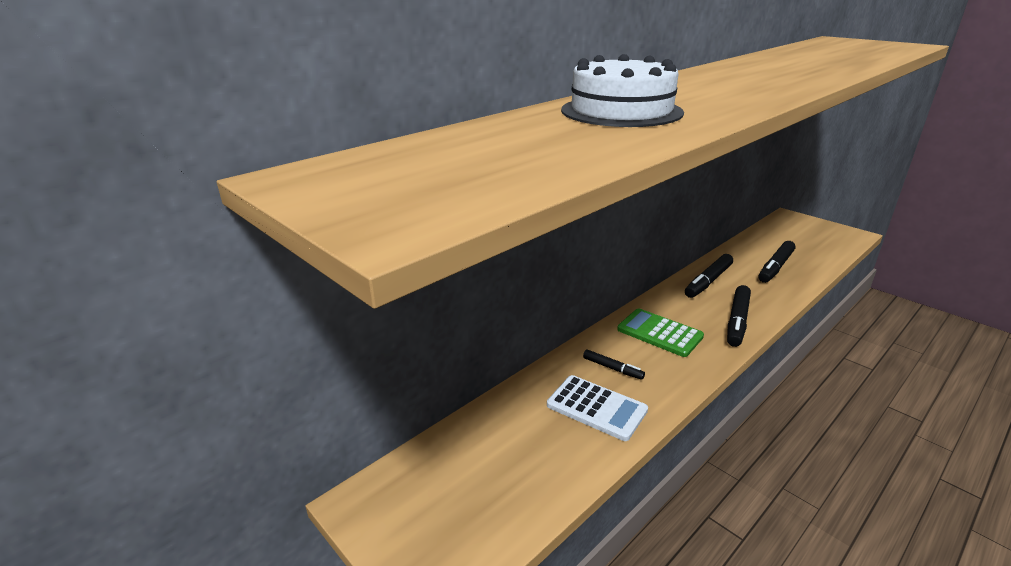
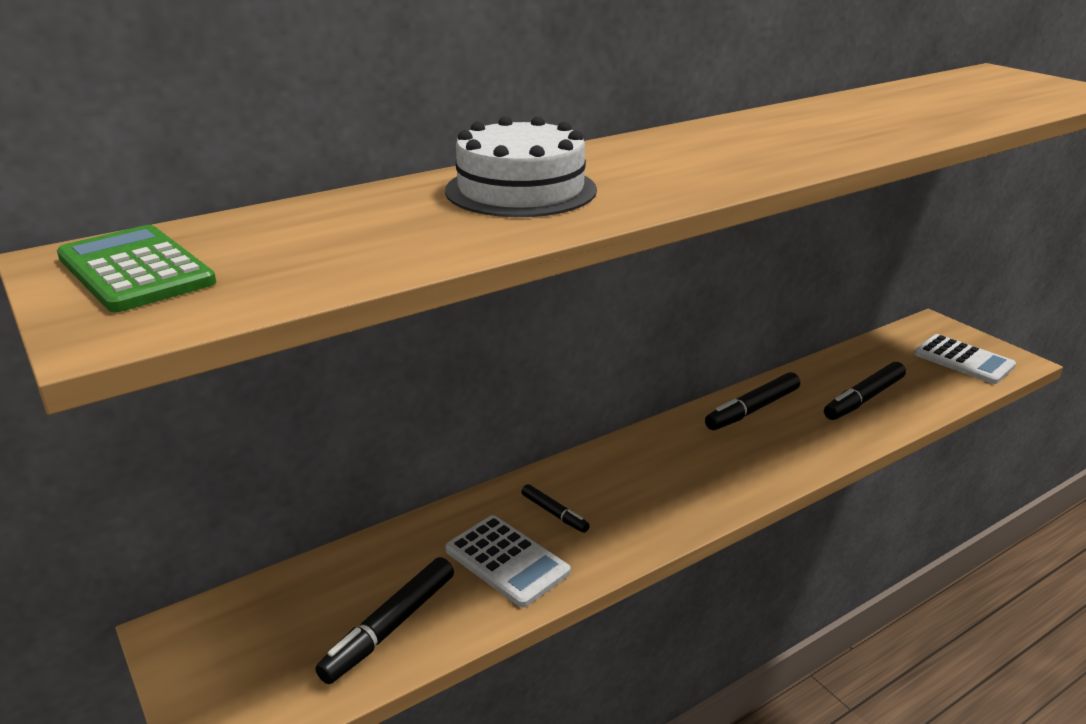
camera: 10 degrees right, 0 degrees up
green calculator [617,308,704,357] -> green calculator moved to [57,225,216,312]
black marker [727,285,751,347] -> black marker moved to [315,557,454,684]
none -> white calculator [914,334,1016,384]

